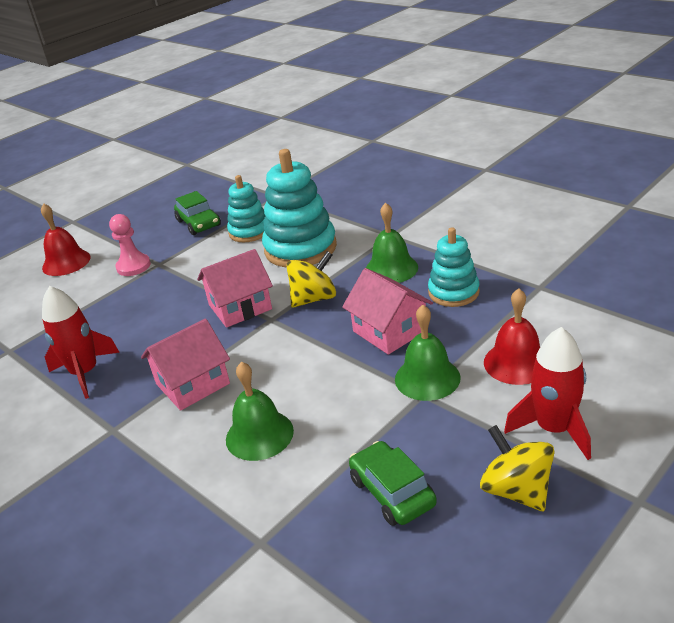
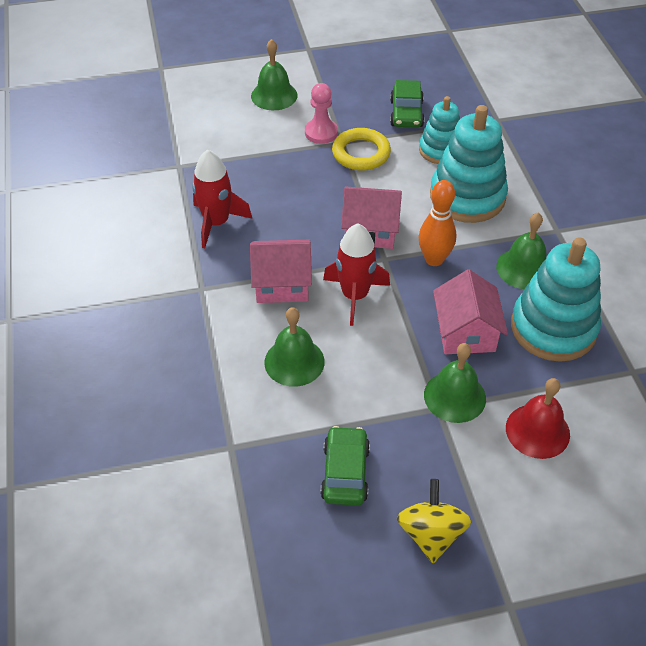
camera: 30 degrees right, 15 degrees up
red bell [41,203,91,276] -> green bell [251,39,298,110]
yellow spinning top [287,251,336,308] -> orange bowling pin [418,180,457,266]
turquoise stacking toy [428,227,480,307] -> turquoise stacking toy [511,237,601,362], size x1.64
red rocket [504,327,591,460] -> red rocket moved to [323,224,390,326]
none -> yellow ring [332,128,391,171]

